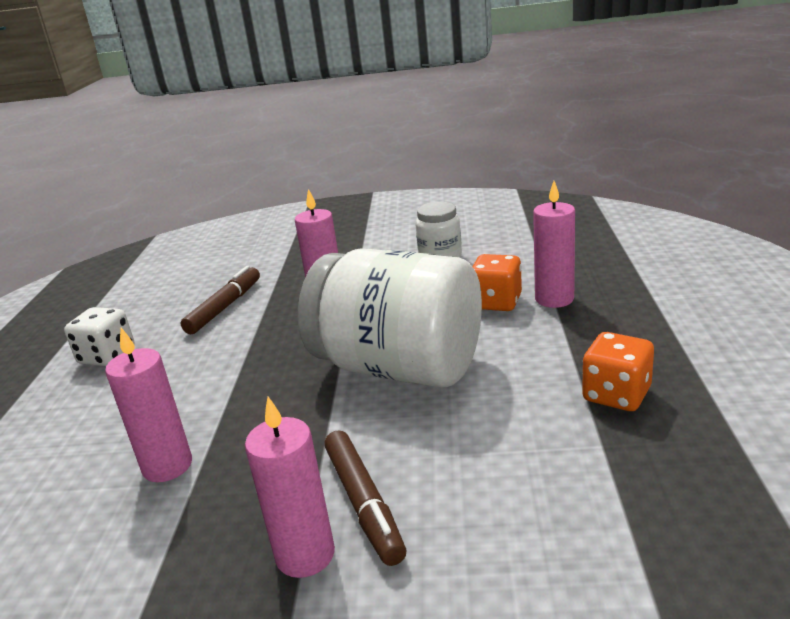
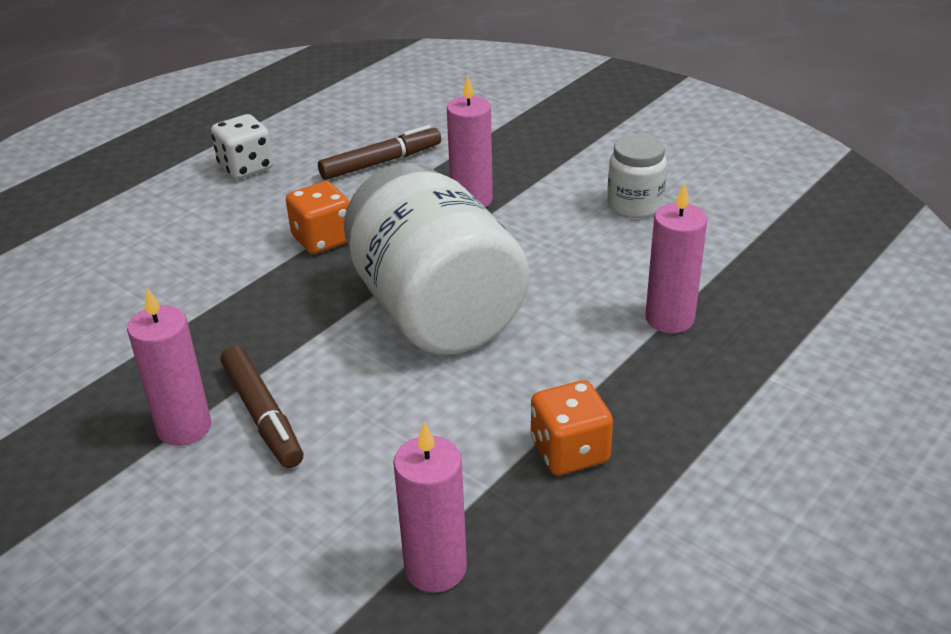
camera: 35 degrees right, 10 degrees up
pink candle [105,328,192,482] -> pink candle moved to [393,421,467,593]
brown marker [324,430,406,566] -> brown marker turned 45 degrees counterclockwise [221,346,303,468]
orange dice [472,254,522,311] -> orange dice moved to [286,181,350,254]

